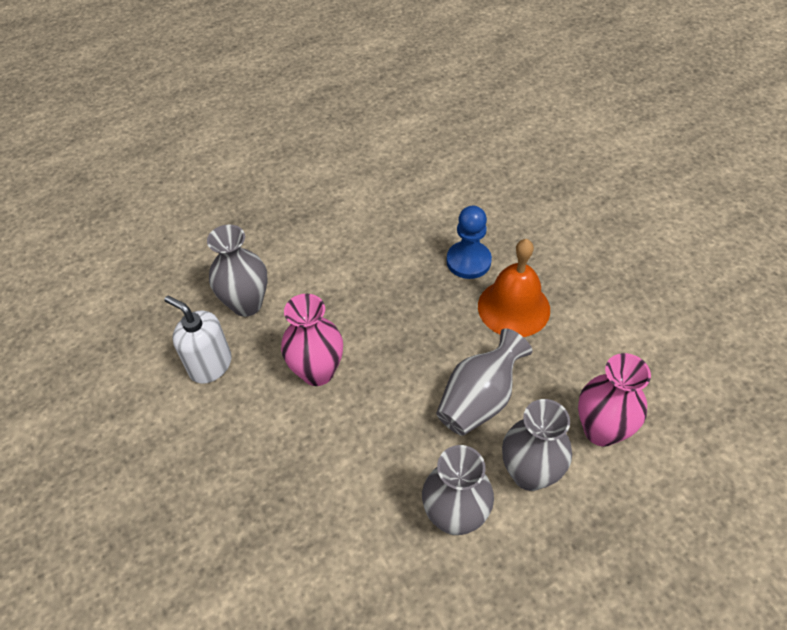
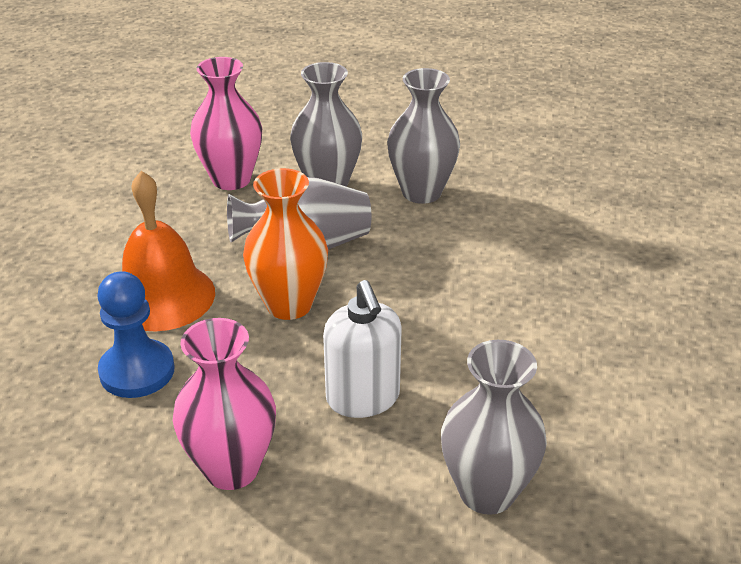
camera: 145 degrees left, 15 degrees down
white soap dispenser [164,296,232,384] -> white soap dispenser moved to [323,280,402,418]
pink vase [281,294,343,386] -> pink vase moved to [173,318,276,490]
none -> orange vase [243,168,328,320]

